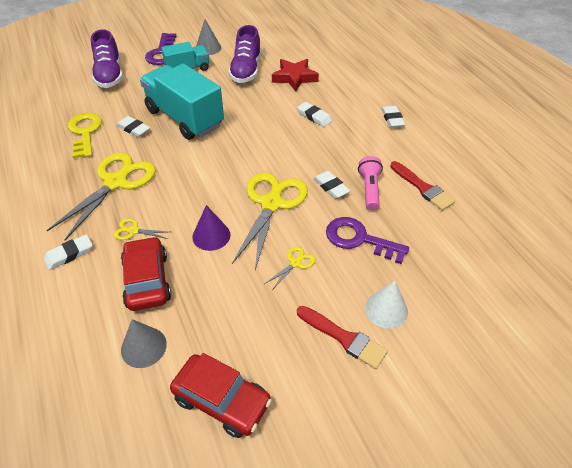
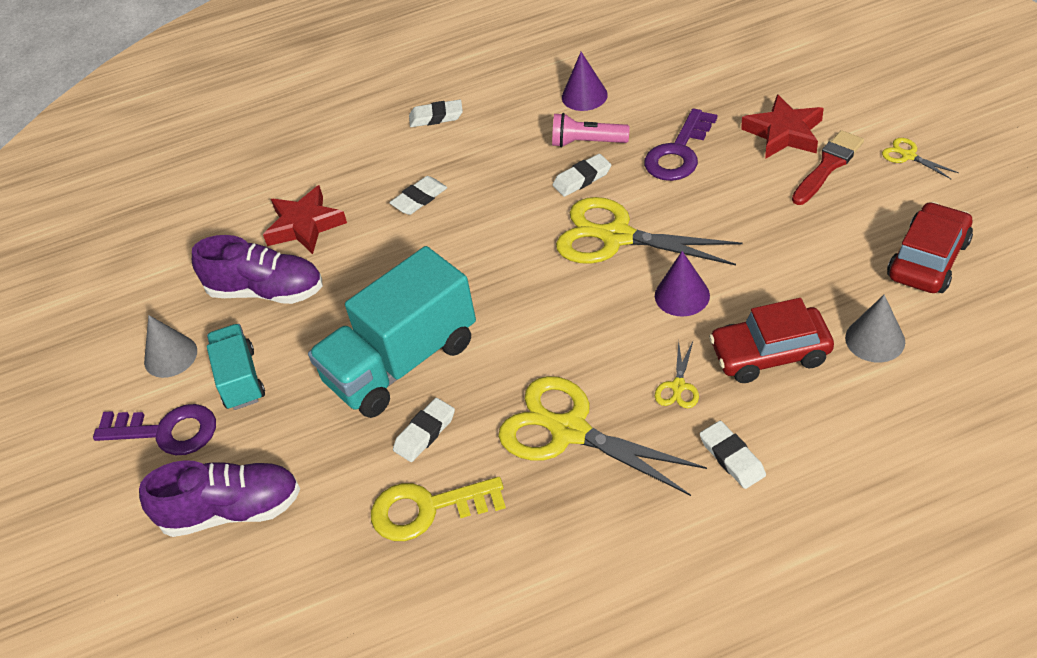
camera: 80 degrees left, 0 degrees up
yellow scissors [265,247,315,290] -> yellow scissors moved to [882,138,959,180]
white cone [365,281,408,329] -> red star [741,94,824,159]
red brush [390,161,455,211] -> purple cone [562,52,608,111]

